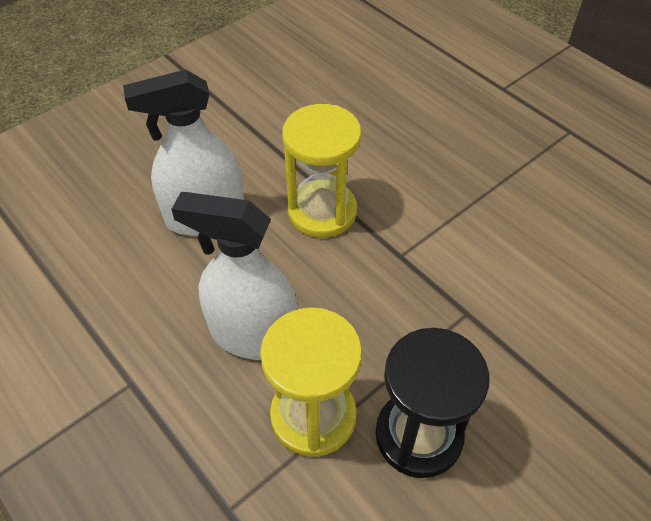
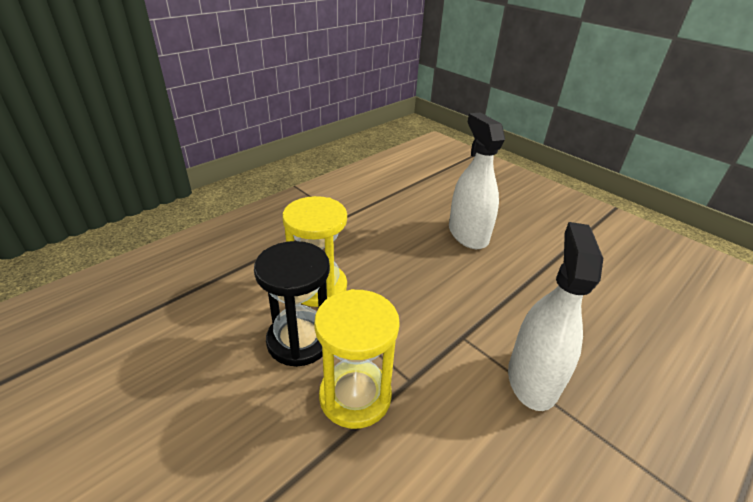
camera: 85 degrees right, 15 degrees down
white spray bottle [171,192,298,360] -> white spray bottle moved to [508,222,603,411]
yellow hourglass [282,104,361,238] -> yellow hourglass moved to [314,289,400,429]

